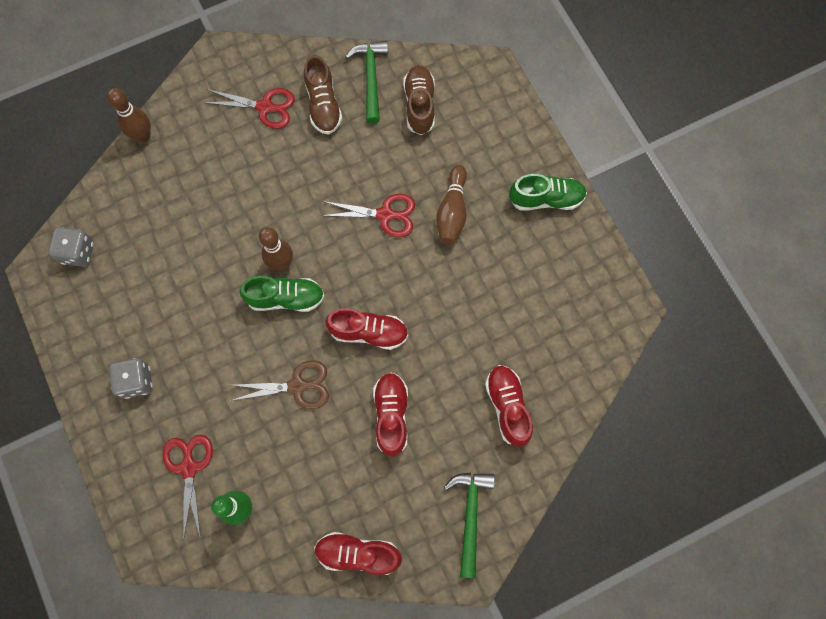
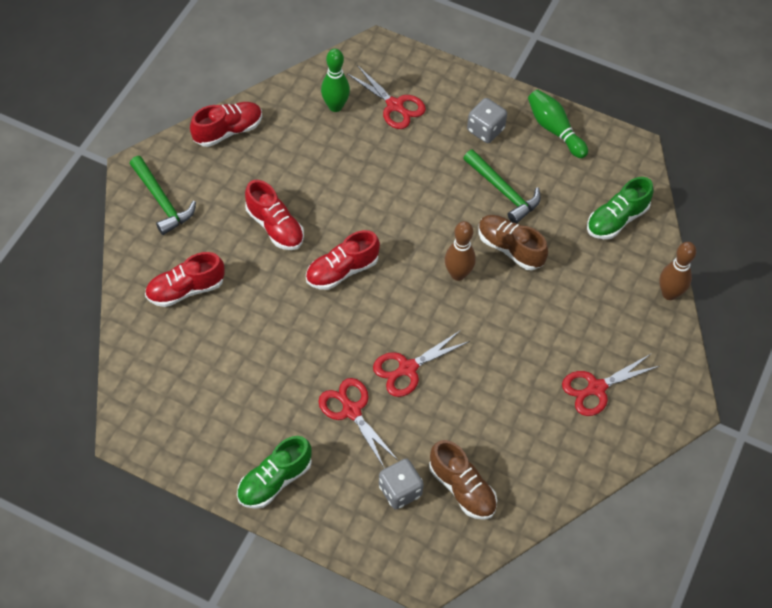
camera: 140 degrees right, 15 degrees down
grey dice [48,227,94,267] -> grey dice moved to [379,459,424,509]
brown scissors [230,361,329,409] -> none
green shoe [240,276,325,312] -> green shoe moved to [587,177,654,239]
brown shoe [304,55,342,135] -> brown shoe moved to [479,215,548,270]
green hammer [345,41,388,124] -> green hammer moved to [463,149,541,223]
brown bowling pin [436,165,467,245] -> red scissors [318,378,399,469]
red shoe [485,365,533,446] -> red shoe turned 120 degrees clockwise [145,252,225,307]
none -> green bowling pin [528,90,588,158]

